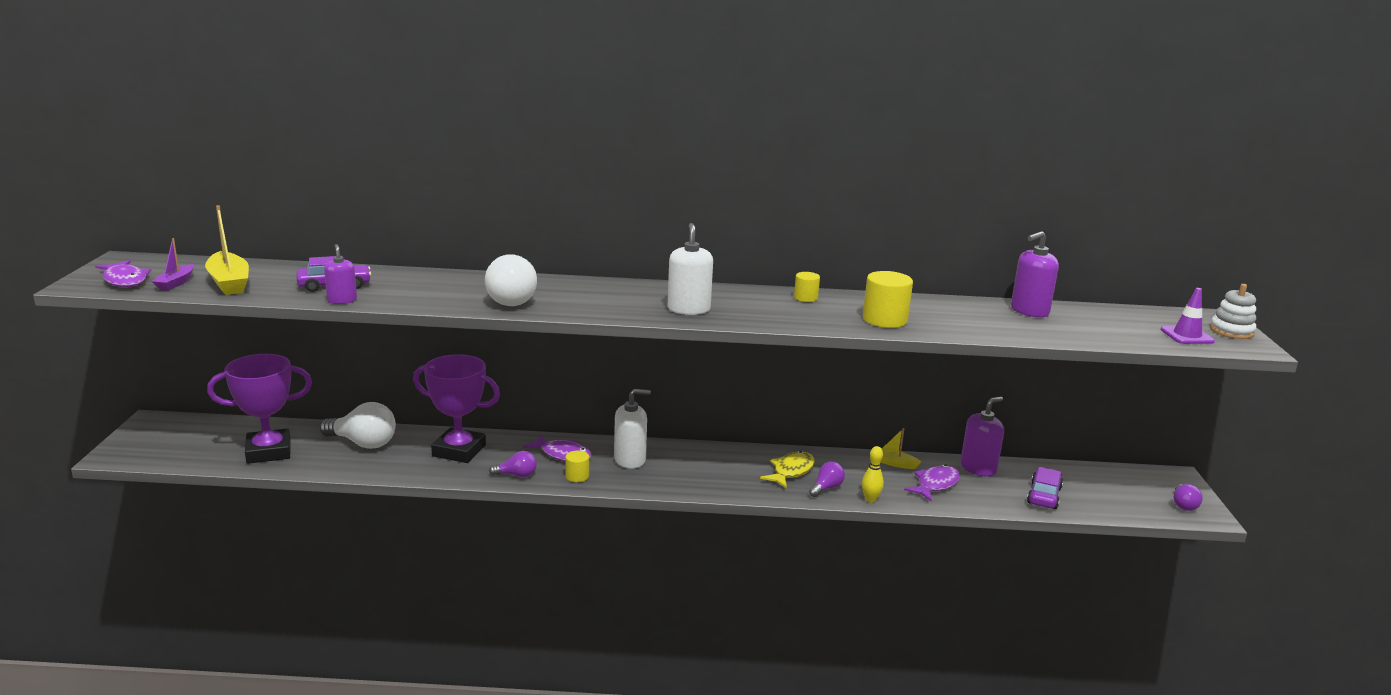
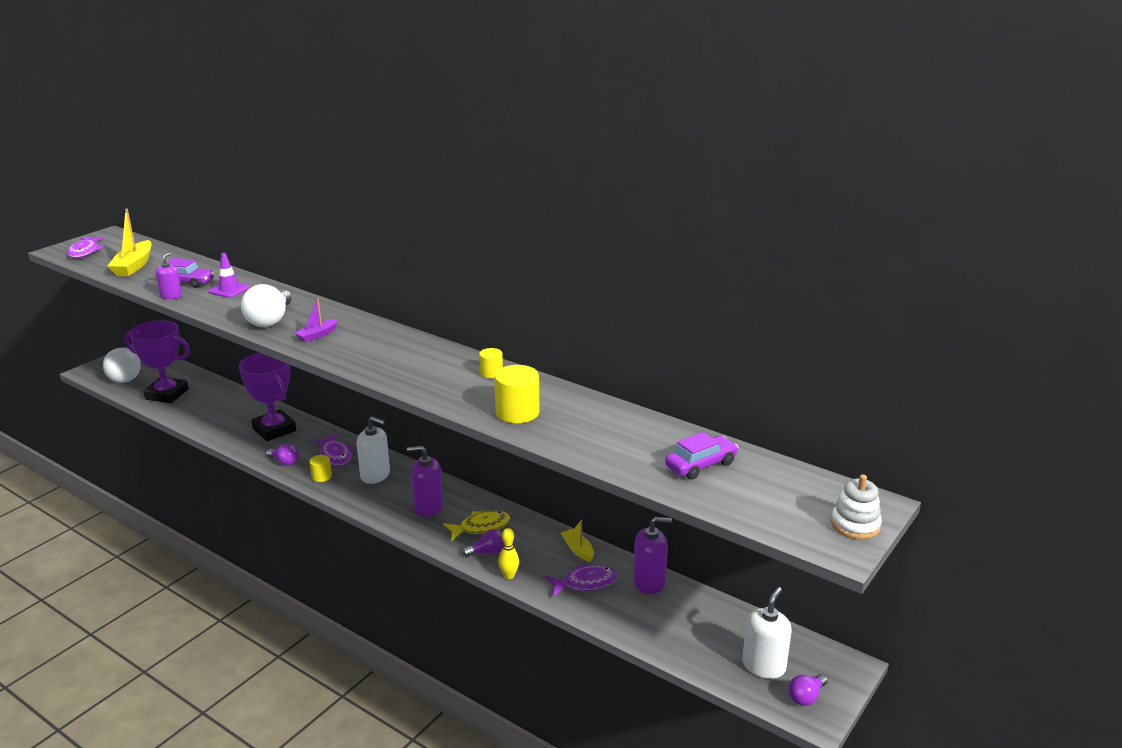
camera: 35 degrees right, 5 degrees up
purple boat [152,238,194,291] -> purple boat moved to [295,298,338,342]
white light bulb [320,402,396,449] -> white light bulb moved to [103,348,141,383]
white soap dispenser [667,223,713,315] -> white soap dispenser moved to [742,587,792,679]
purple soap dispenser [1011,231,1059,317] -> purple soap dispenser moved to [407,446,443,517]
purple car [1027,467,1063,509] -> purple car moved to [665,432,738,480]
purple traffic cone [1160,288,1215,344] -> purple traffic cone moved to [208,253,250,298]

